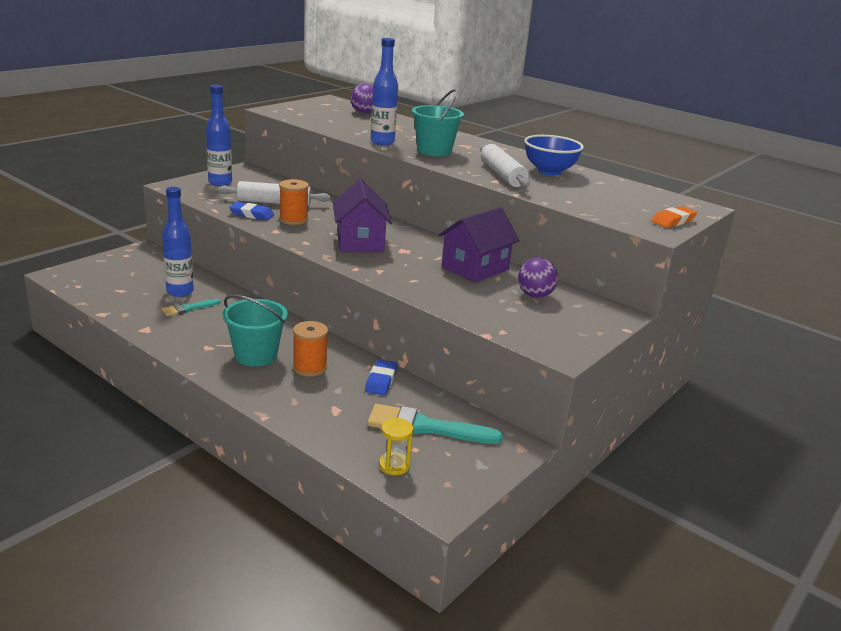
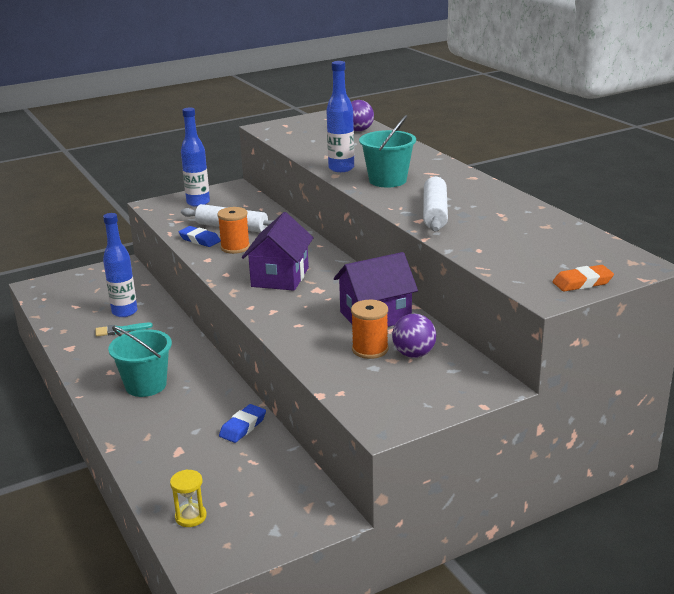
camera: 25 degrees right, 0 degrees up
orange spool [293,321,328,377] -> orange spool moved to [351,300,389,359]
turquoise brush [367,404,503,444] -> none
blue bowl [524,135,584,175] -> none

